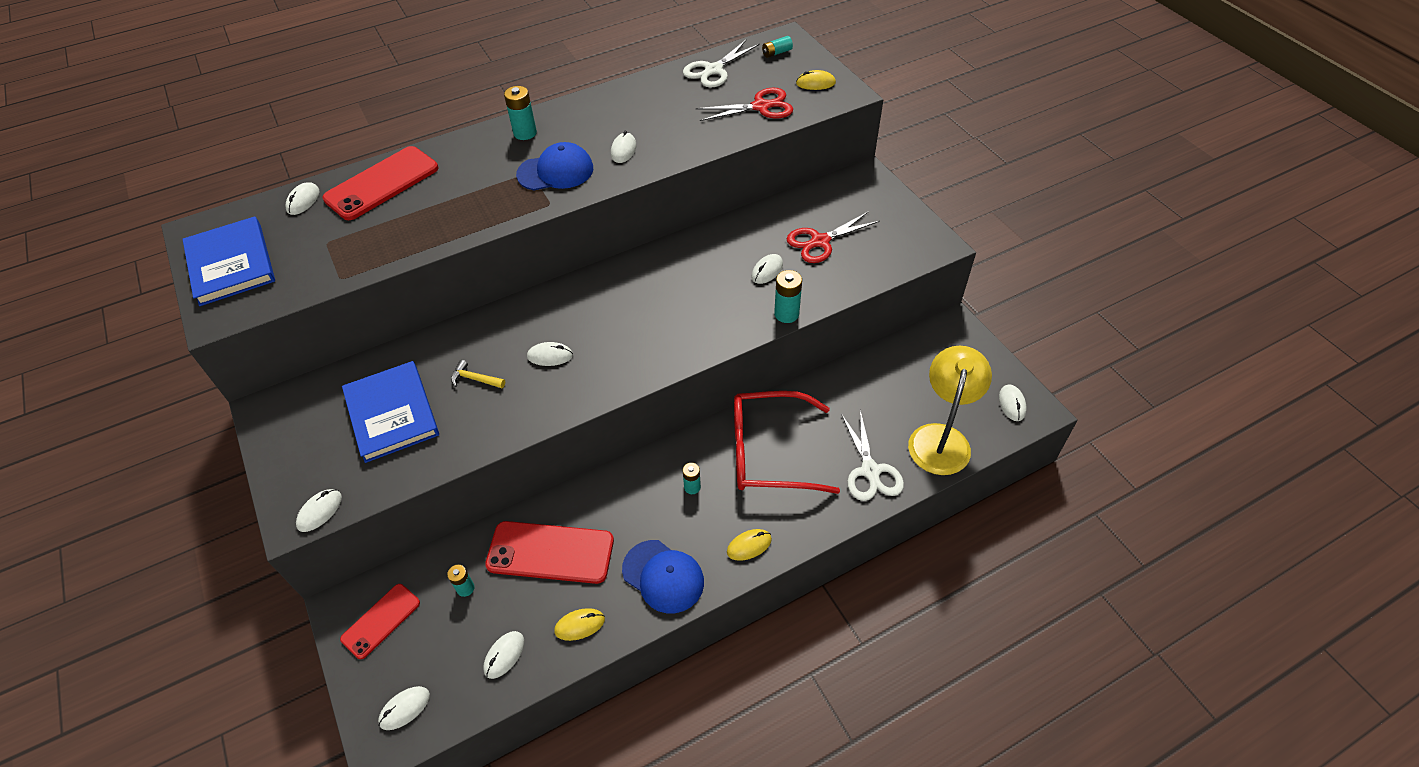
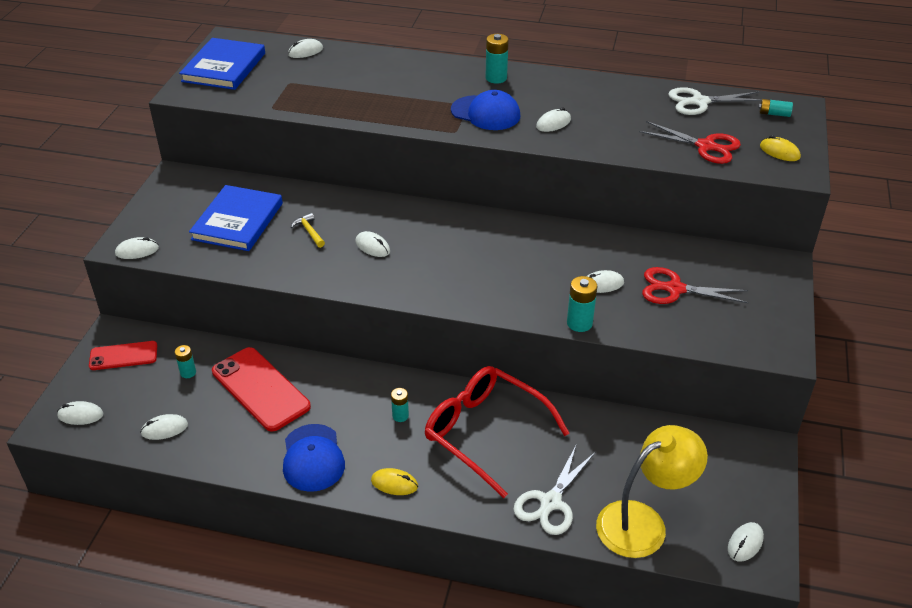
camera: 40 degrees right, 10 degrees down
red phone [322,146,438,220] -> none
yellow mouse [554,608,605,641] -> none

